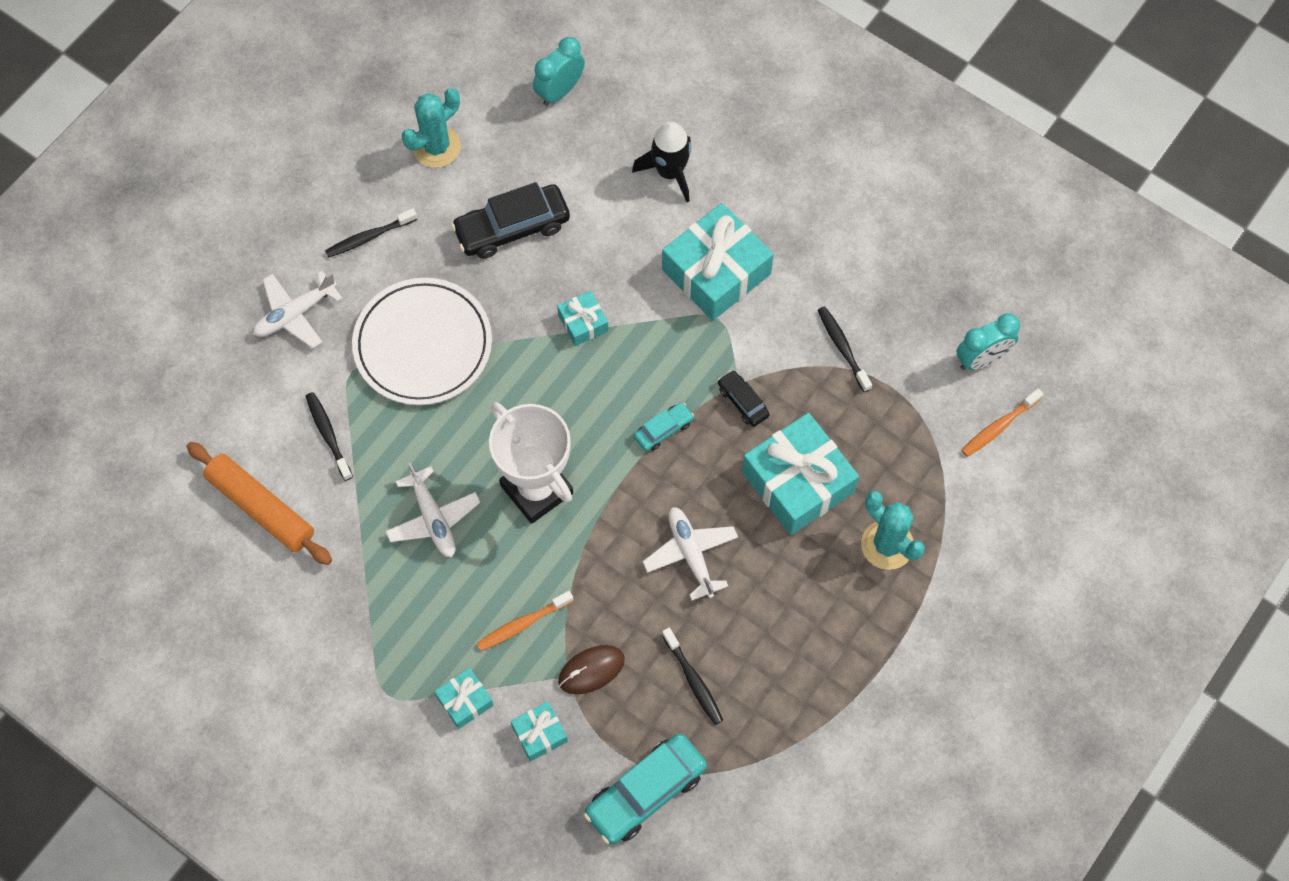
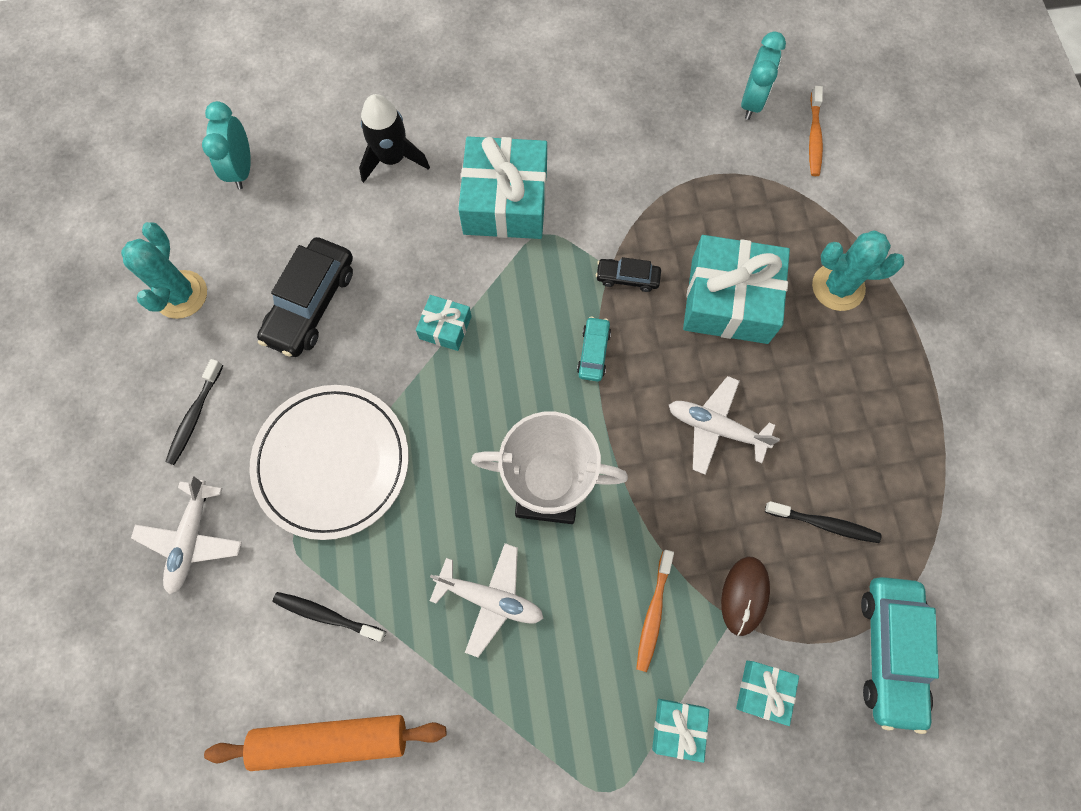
camera: 45 degrees left, 5 degrees up
black toothbrush [818,306,872,392] -> none

